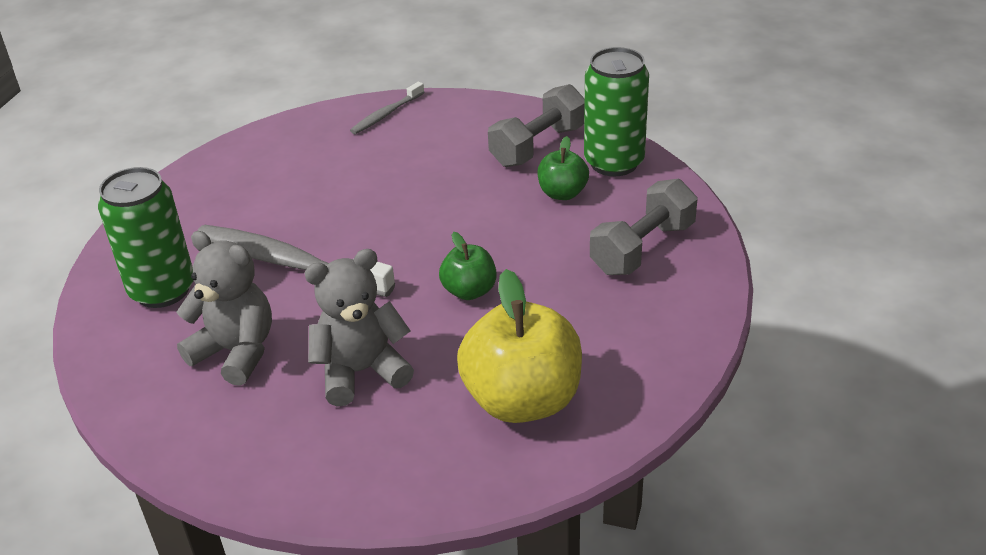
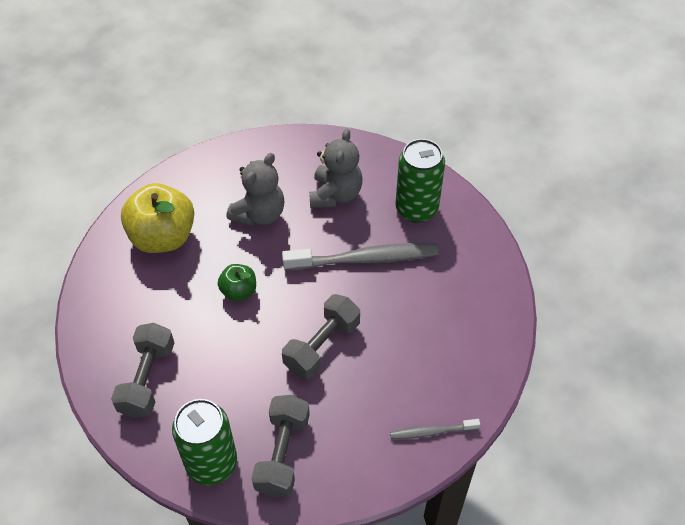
camera: 145 degrees right, 15 degrees up
grey teddy bear [176,231,272,386] -> grey teddy bear turned 75 degrees counterclockwise [309,129,362,208]
grey toothbrush [350,82,424,134] -> grey toothbrush turned 105 degrees counterclockwise [390,419,480,439]
green apple [538,136,589,200] -> none
none -> grey dumbbell [282,294,360,379]

